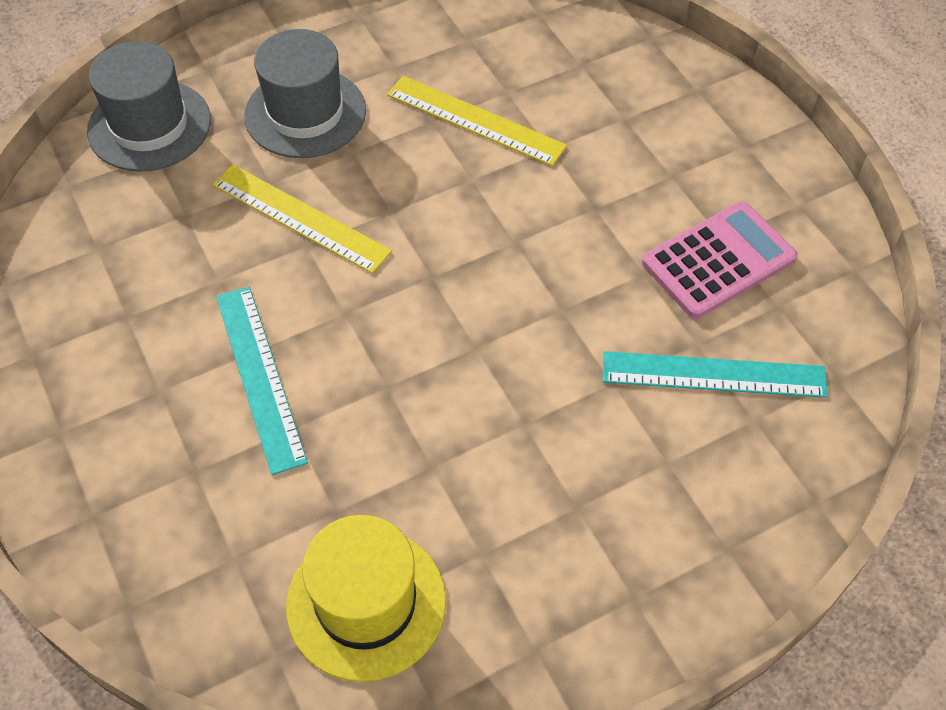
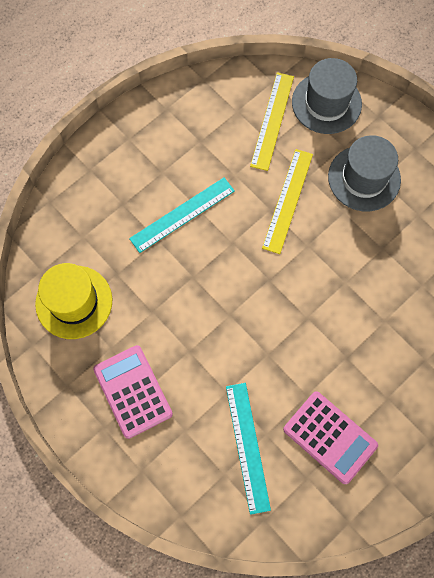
camera: 75 degrees right, 15 degrees up
yellow ruler [387,76,567,166] -> yellow ruler moved to [250,72,294,171]
none -> pink calculator [93,345,173,439]

